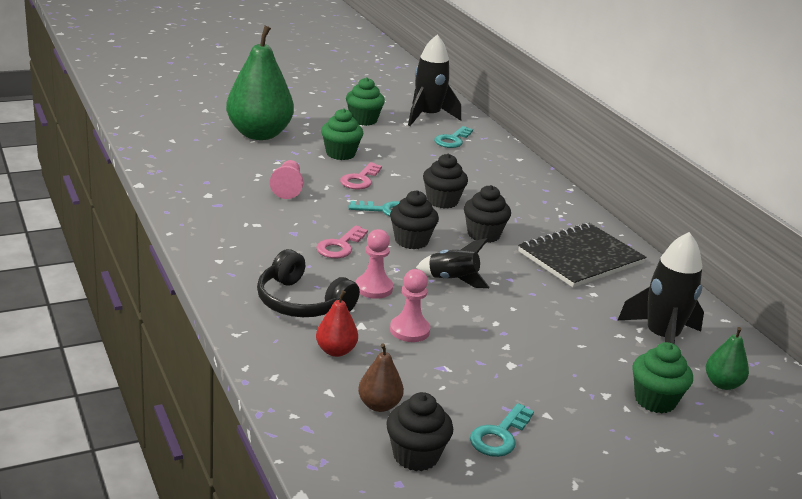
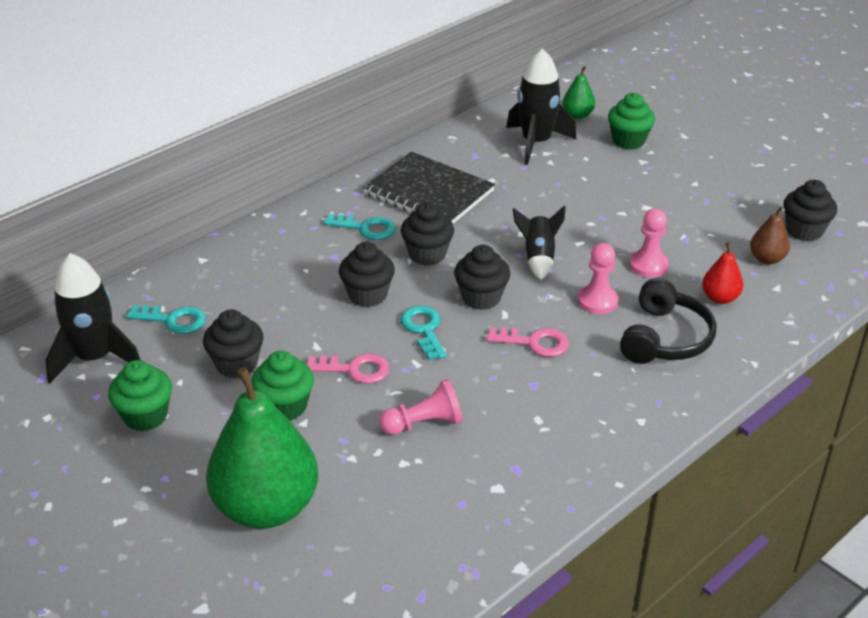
camera: 105 degrees left, 10 degrees up
turquoise key [470,403,534,457] -> turquoise key moved to [324,214,396,240]
none -> black cupcake [203,309,263,378]

